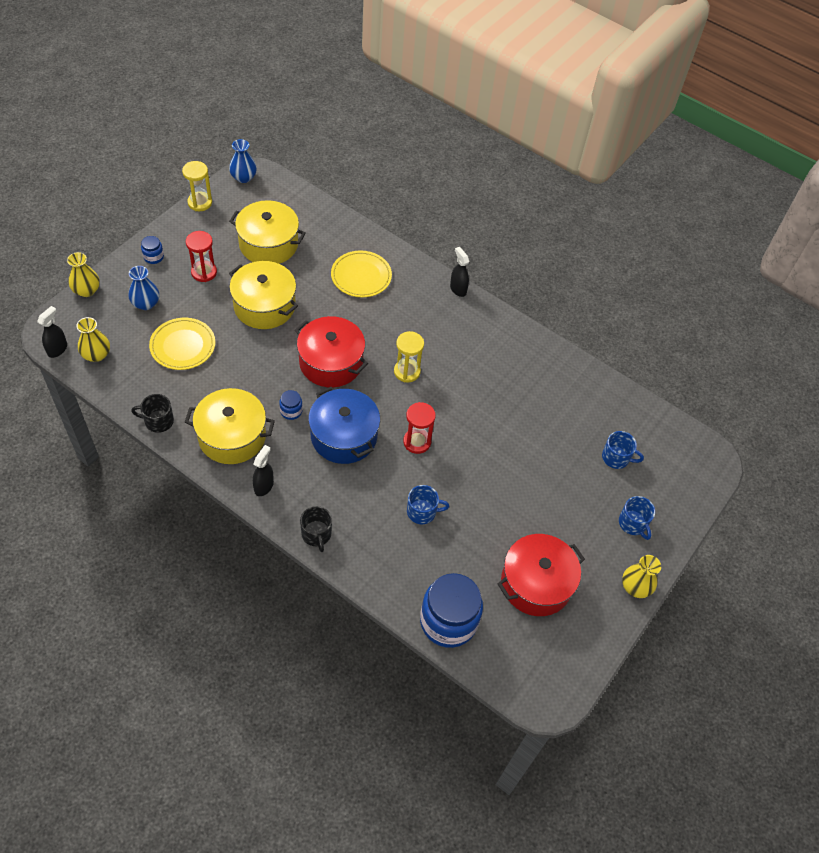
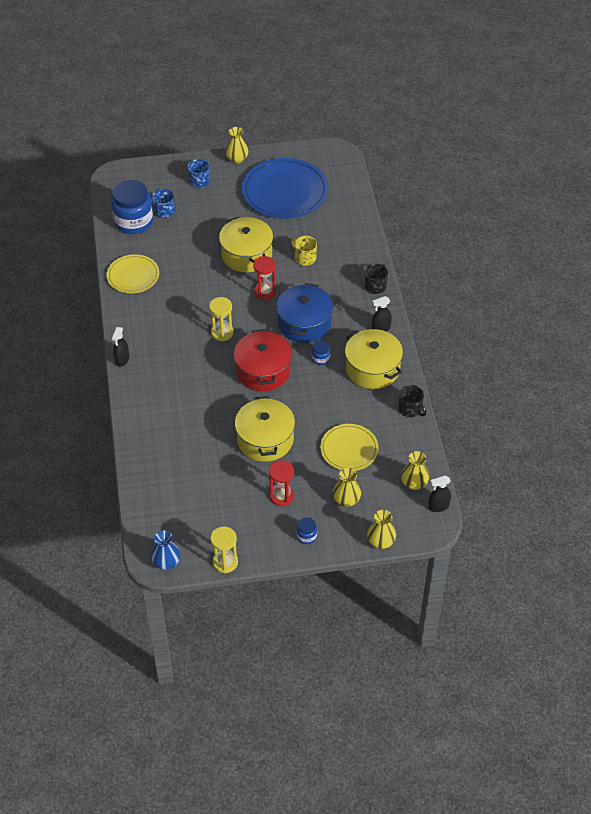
camera: 130 degrees left, 5 degrees down
blue vase [129,266,159,310] -> yellow vase [333,468,361,507]
yellow pot [229,200,306,264] -> yellow pot moved to [219,217,273,272]
yellow plate [331,251,392,297] -> yellow plate moved to [107,254,159,293]
blue mug [407,485,449,524] -> yellow mug [291,236,317,266]
blue jar [420,573,483,648] -> blue jar moved to [111,180,153,234]
red pot [498,534,585,616] -> blue plate [242,158,328,219]

